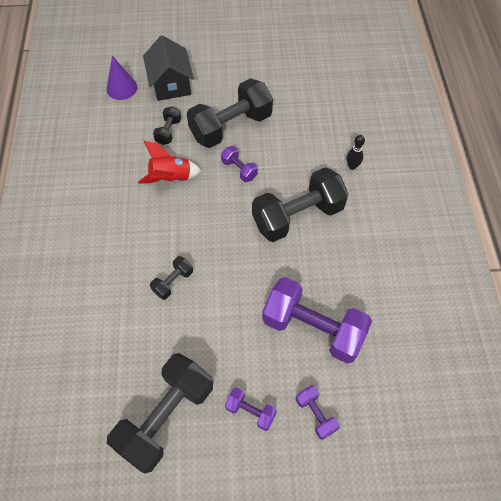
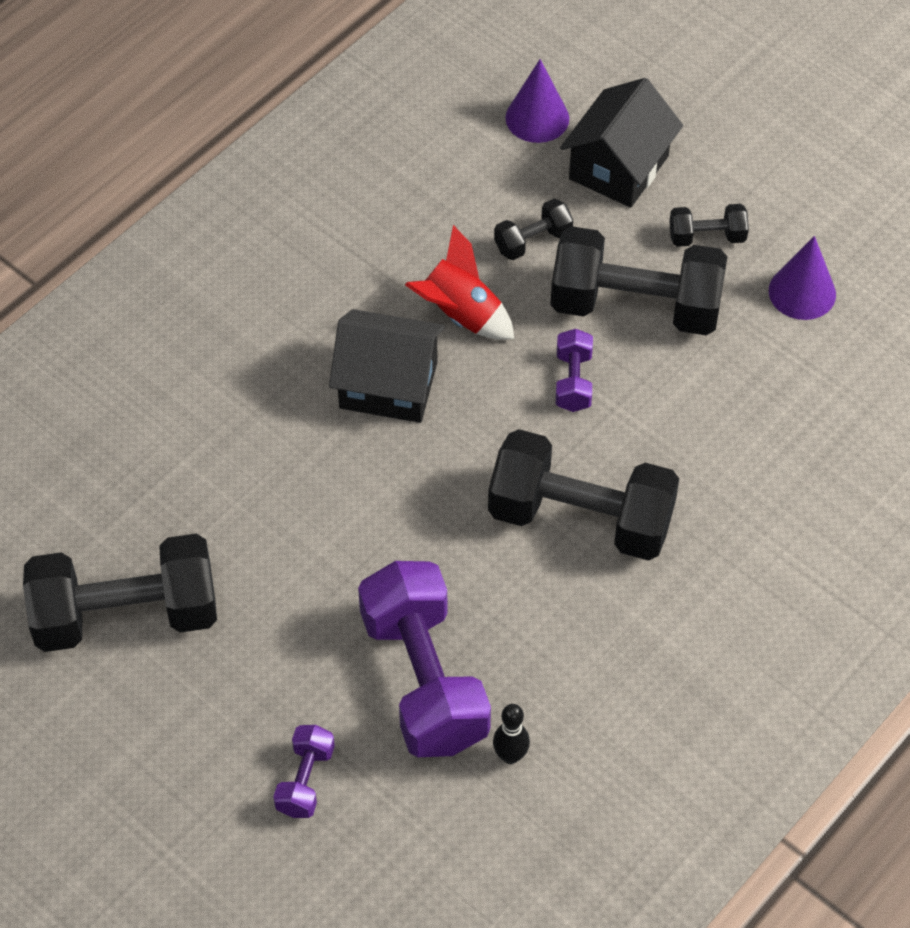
camera: 45 degrees right, 5 degrees down
black dumbbell [150,256,193,300] -> black dumbbell moved to [669,204,749,247]
purple dumbbell [225,388,277,431] -> none
black bowling pin [347,135,365,170] -> black bowling pin moved to [493,704,530,764]
none -> black house [329,309,445,423]
none -> purple cone [769,236,836,320]

